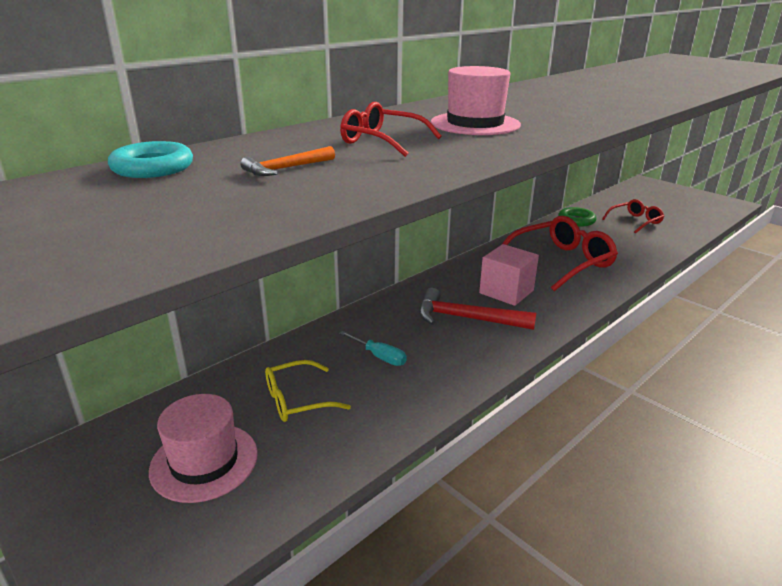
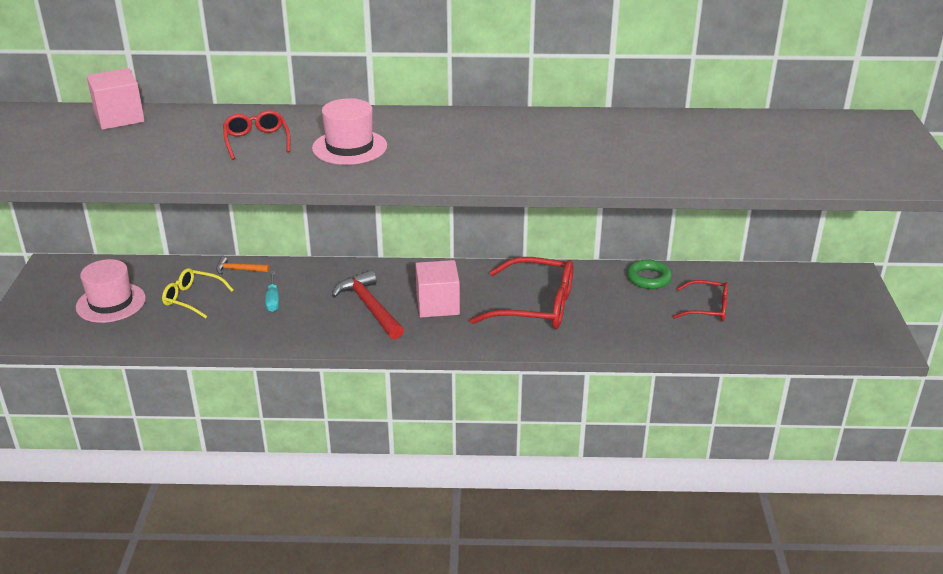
camera: 45 degrees right, 5 degrees up
turquoise ring [108,141,193,178] -> pink cube [87,68,145,130]
orange hammer [240,146,335,176] -> orange hammer moved to [216,257,269,274]

